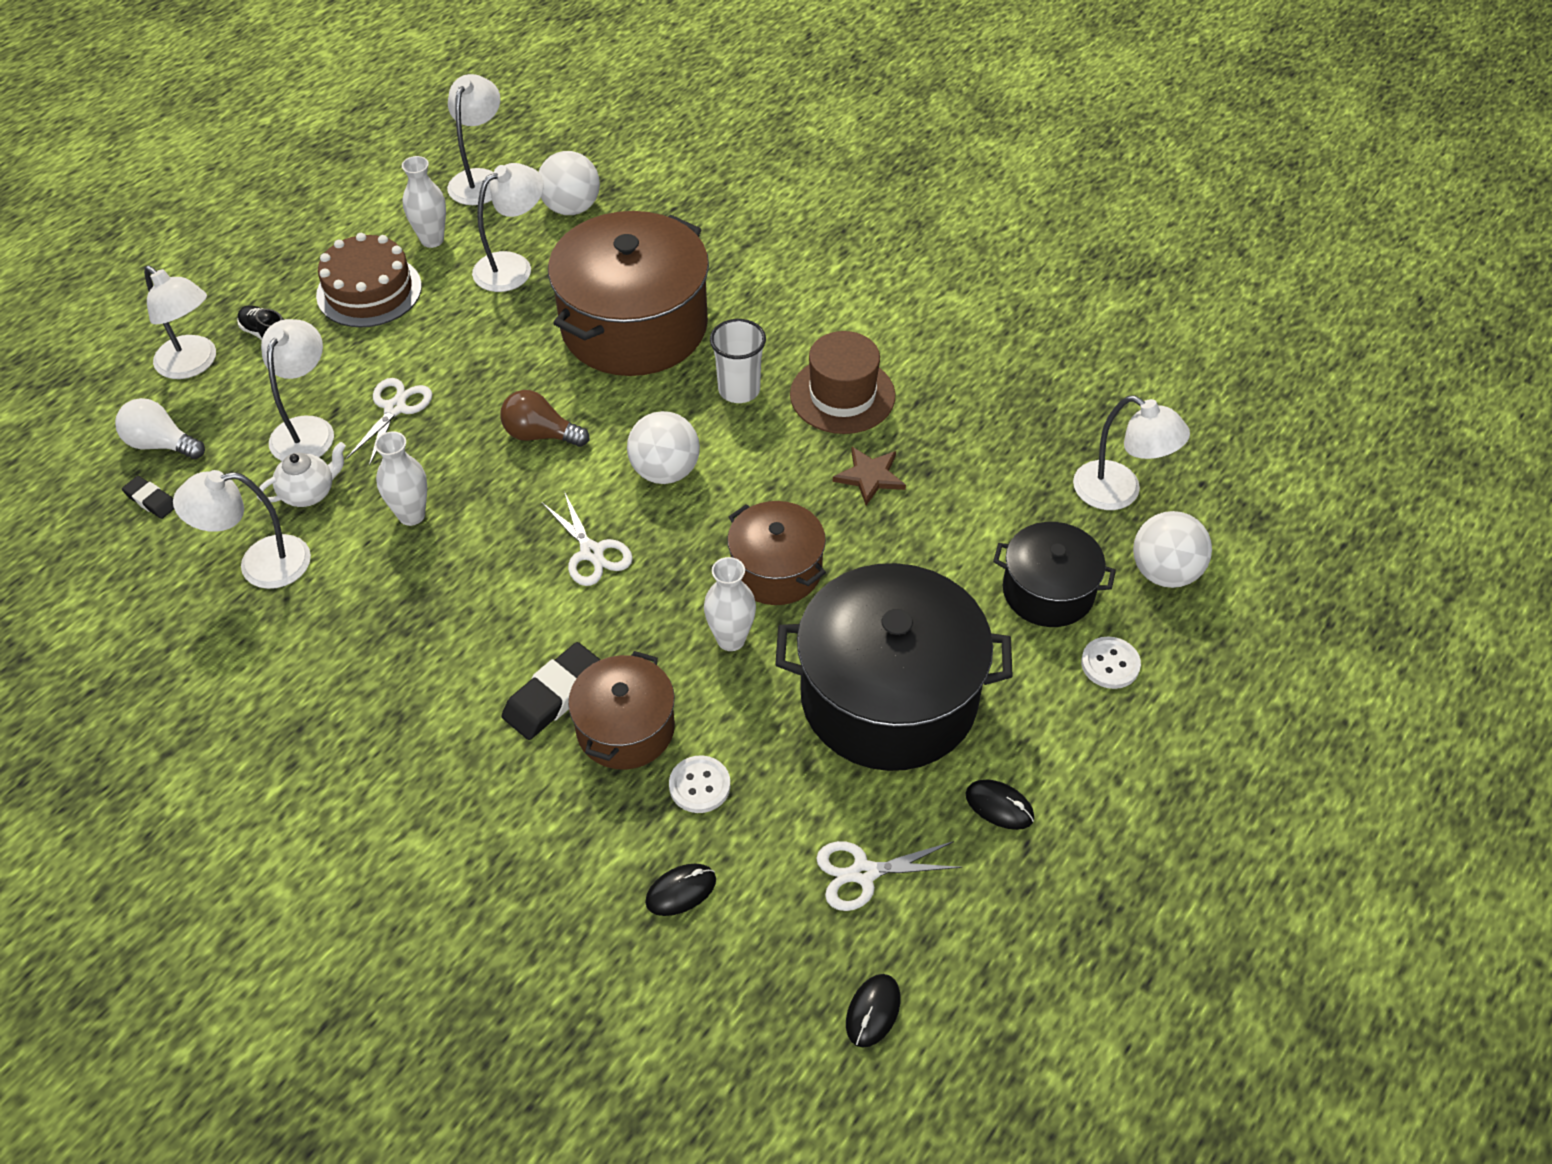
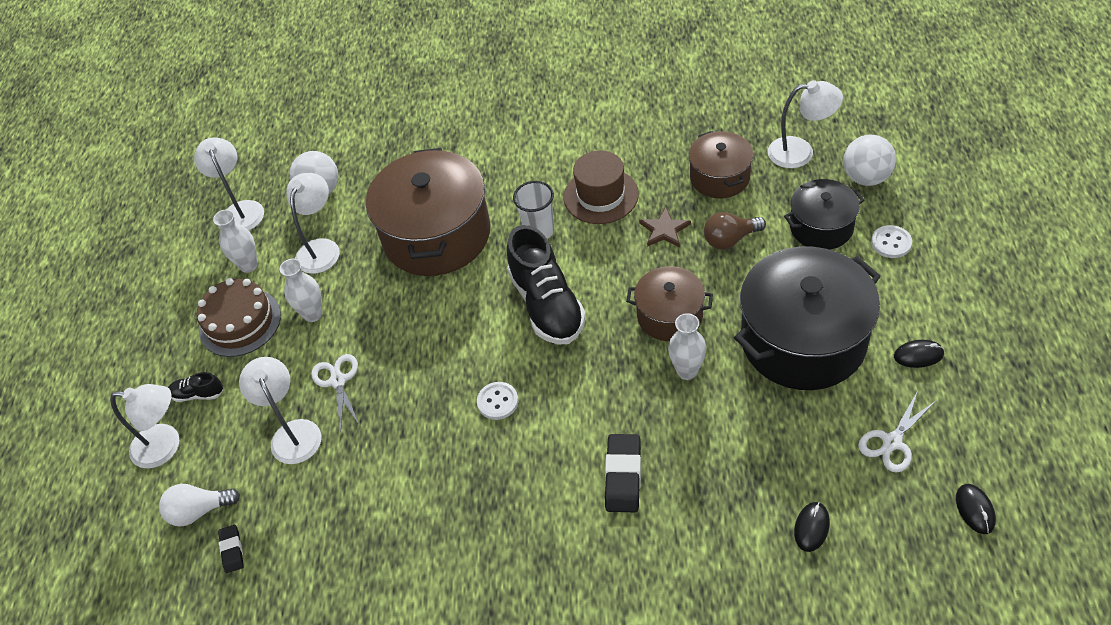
camera: 30 degrees left, 0 degrees up
black eraser [122,476,174,519] -> black eraser turned 75 degrees clockwise [218,525,244,573]
white lamp [173,470,311,589] -> none
white teapot [257,442,346,507] -> none
white vase [375,431,427,526] -> white vase moved to [280,259,322,322]
brown light bulb [500,390,589,447] -> brown light bulb moved to [704,212,766,250]
white scissors [542,491,633,586] -> none
brown pot [568,651,675,770] -> brown pot moved to [688,131,753,198]
white ball [627,411,700,484] -> black shoe [507,225,586,344]
white button [669,756,730,813] -> white button moved to [477,382,518,420]

